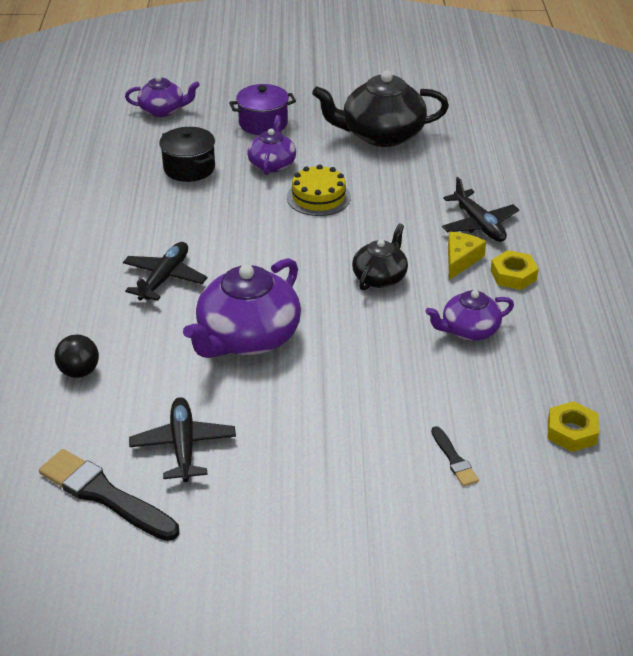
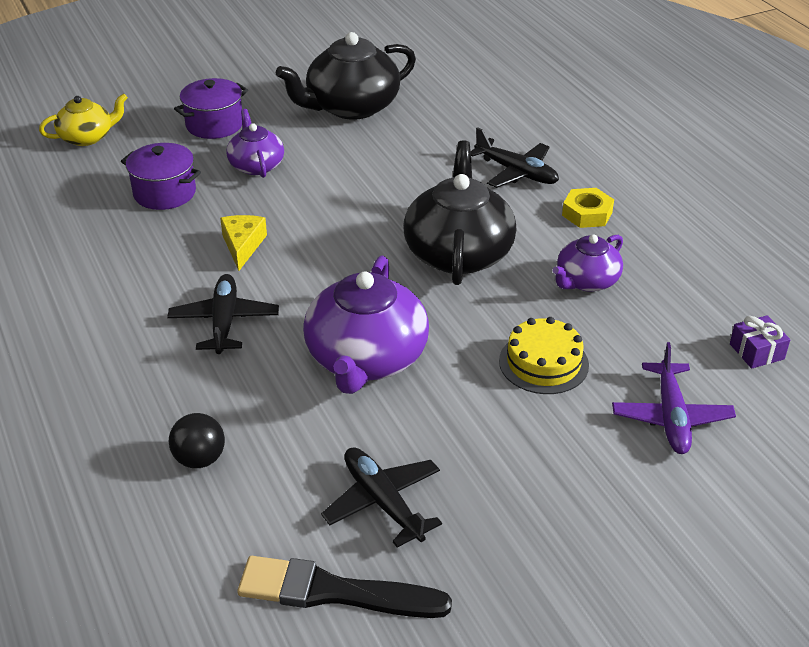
camera: 25 degrees left, 0 degrees up
purple teapot [125,75,200,117] -> yellow teapot [39,93,128,146]
black pot [159,127,215,182] -> purple pot [121,143,201,210]
yellow cake [287,164,351,216] -> yellow cake moved to [499,317,589,394]
black teapot [352,224,408,291] -> black teapot [403,140,516,285], size x1.76
black brush [431,426,479,487] -> purple plane [612,342,736,454]
yellow cheese [448,232,486,280] -> yellow cheese moved to [220,215,267,271]
yellow nut [548,401,599,452] -> purple gift [730,315,790,369]

